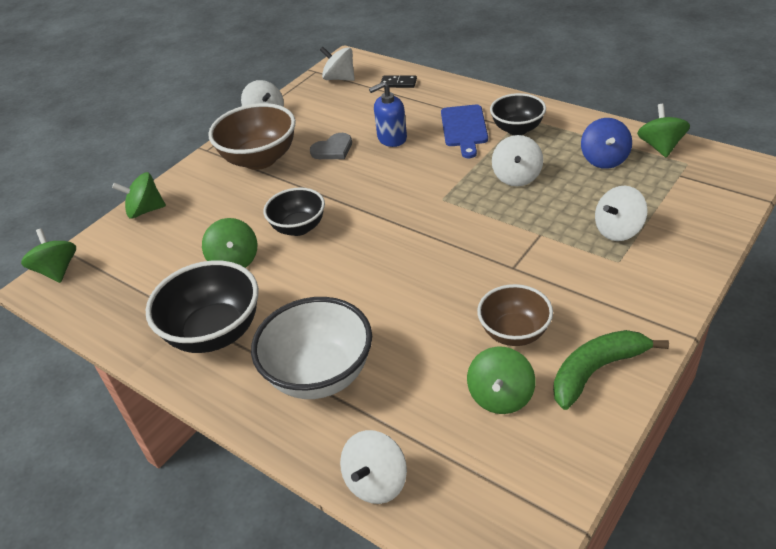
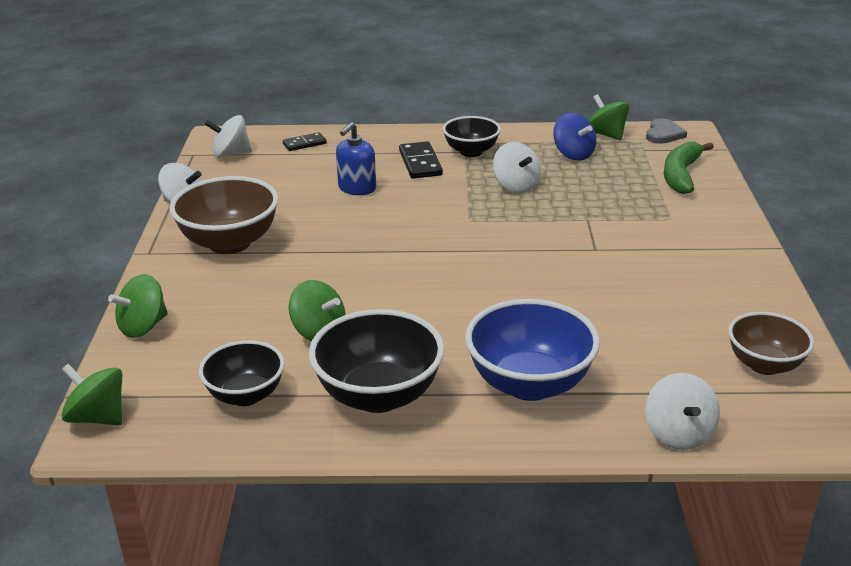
camera: 40 degrees left, 10 degrees down
white bowl [251,297,372,399] -> blue bowl [465,299,600,401]
black bowl [263,187,325,236] -> black bowl moved to [199,340,285,406]
grey heart [310,133,352,159] -> grey heart moved to [646,119,687,144]
blue cutting board [441,105,488,158] -> black domino [399,141,443,179]
green spinning top [467,347,535,414] -> none
brown bowl [477,284,553,346] -> brown bowl moved to [728,312,814,375]
green banana [553,330,669,410] -> green banana moved to [664,142,714,194]
white spinning top [595,186,648,241] -> none

